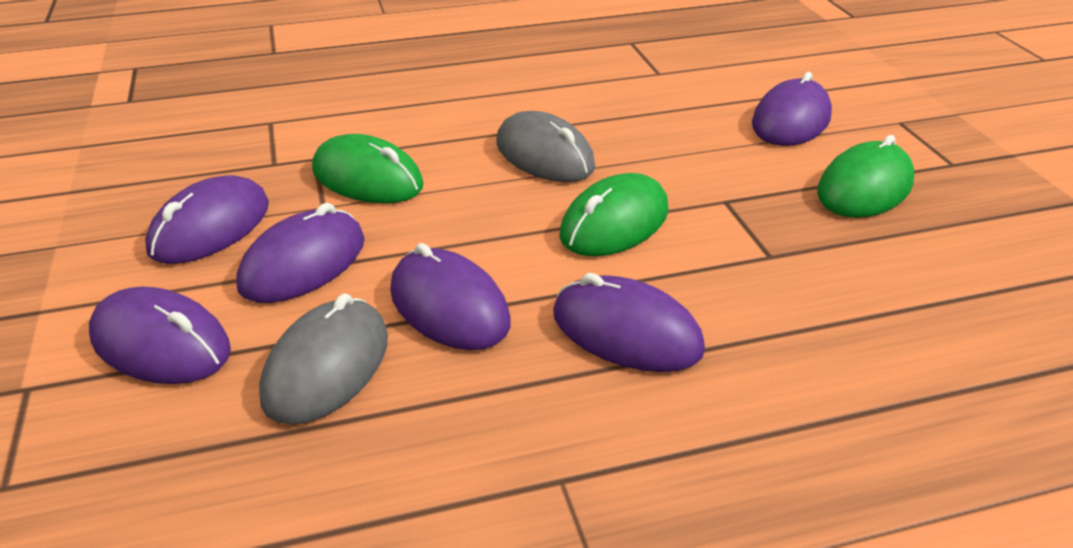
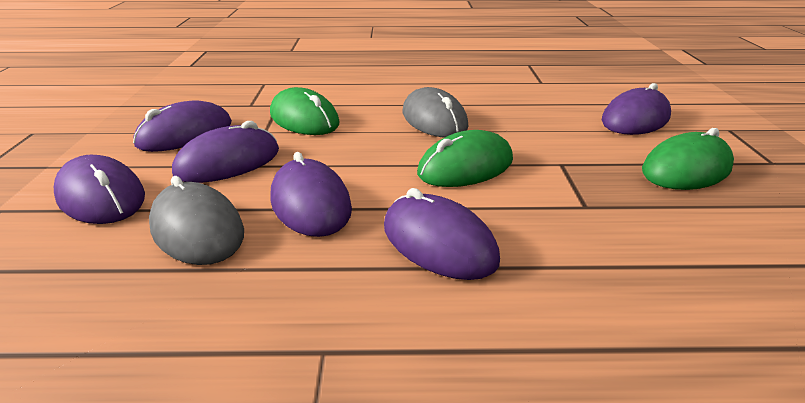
camera: 15 degrees right, 5 degrees down
grey mouse [259,294,388,425] -> grey mouse turned 75 degrees counterclockwise [149,176,244,265]

